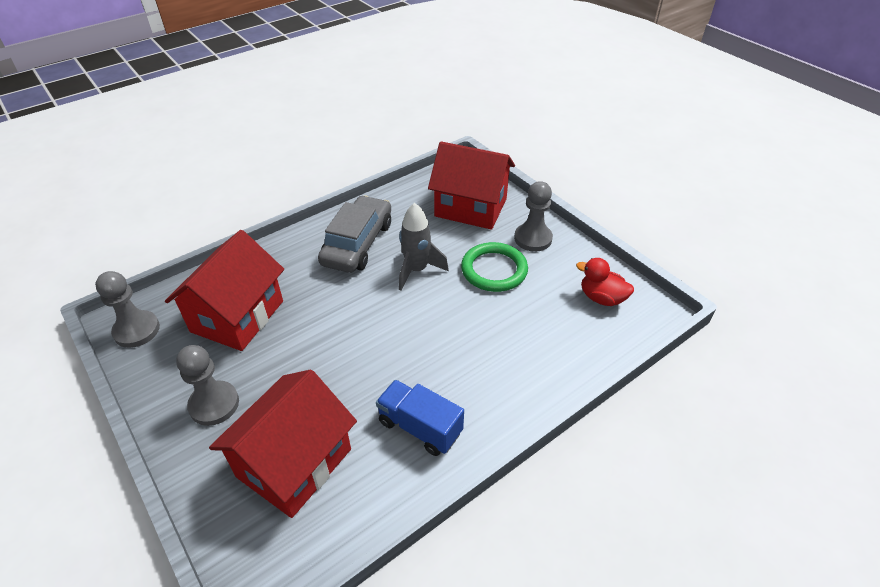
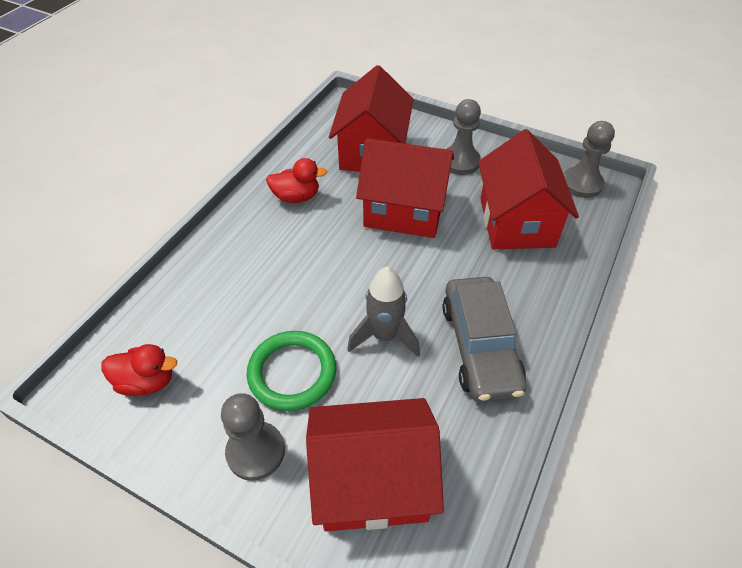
camera: 155 degrees right, 5 degrees up
blue truck [376,380,464,456] -> red duck [266,158,327,203]
none -> red house [356,138,454,238]

